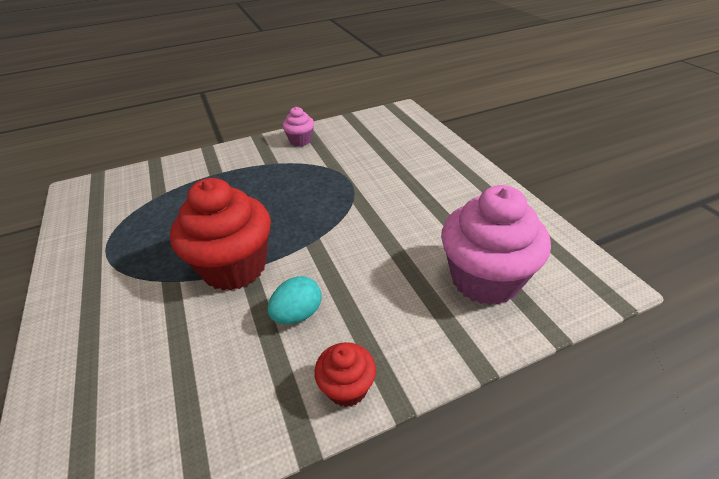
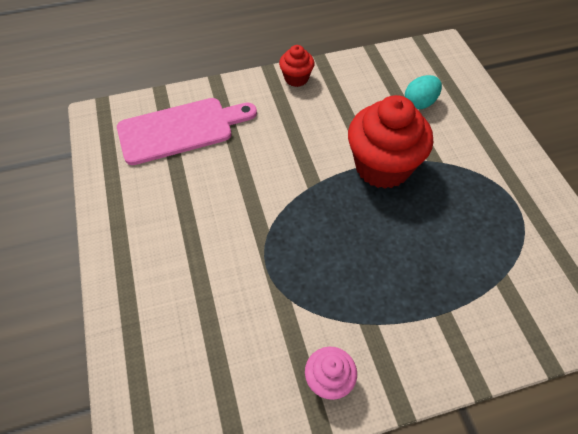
camera: 175 degrees left, 15 degrees up
turquoise egg [268,276,322,324] -> turquoise egg moved to [405,75,442,109]
pink cupcake [441,185,551,305] -> pink cutting board [117,98,257,165]

